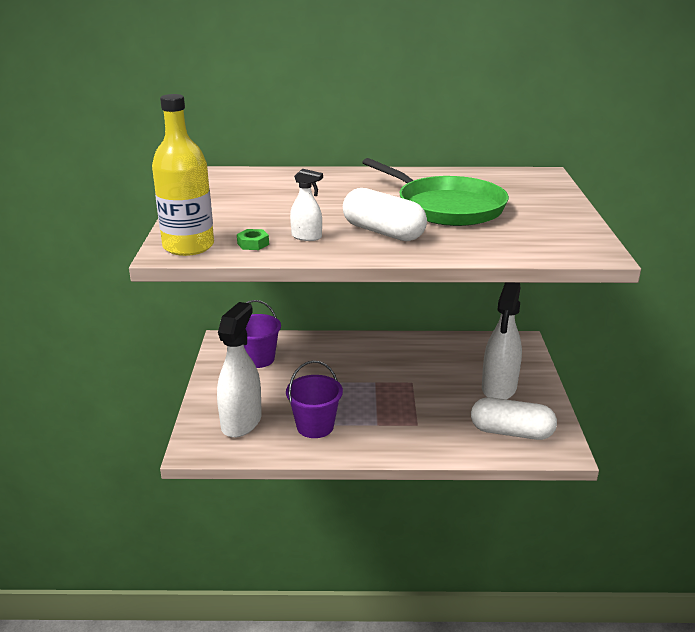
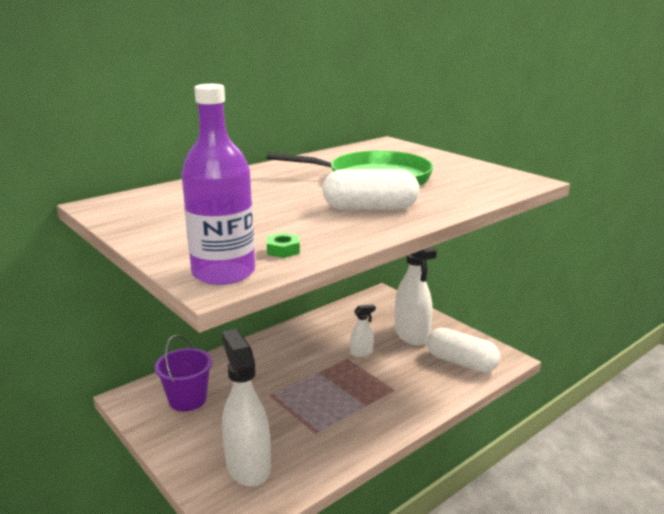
camera: 40 degrees left, 5 degrees down
yellow bottle [152,94,214,256] -> purple bottle [181,84,255,285]
purple bucket [286,360,343,438] -> none
white spray bottle [290,169,323,241] -> white spray bottle moved to [350,304,376,357]
white capsule [471,397,557,440] -> white capsule turned 60 degrees clockwise [427,328,500,372]

